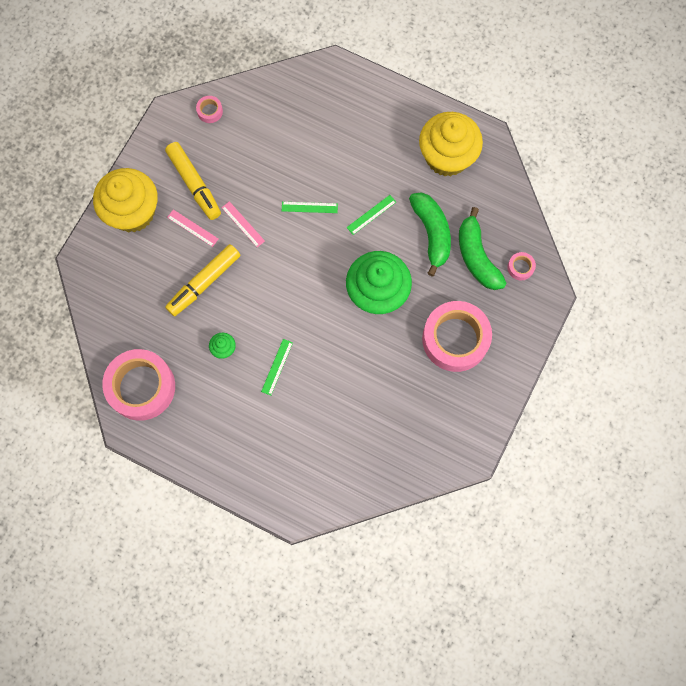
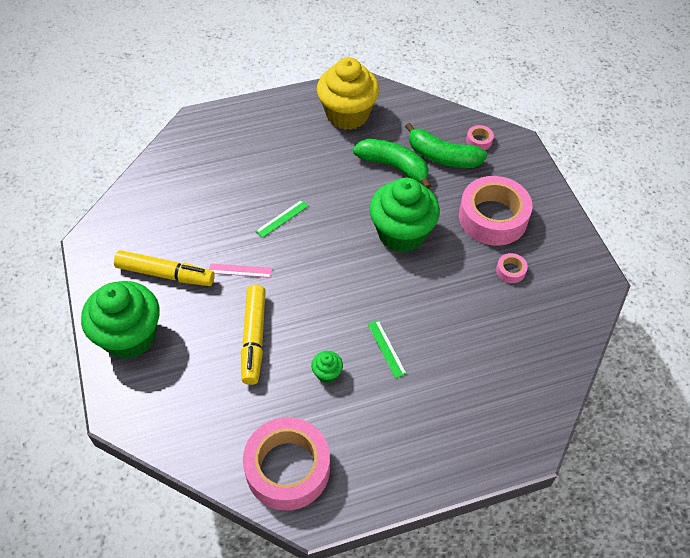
camera: 45 degrees left, 20 degrees down
yellow cupcake [93,168,158,232] -> green cupcake [81,281,160,359]
pink ruler [167,210,218,247] -> none
pink tape [196,96,223,123] -> pink tape moved to [496,253,528,283]
green ruler [347,195,396,235] -> none

